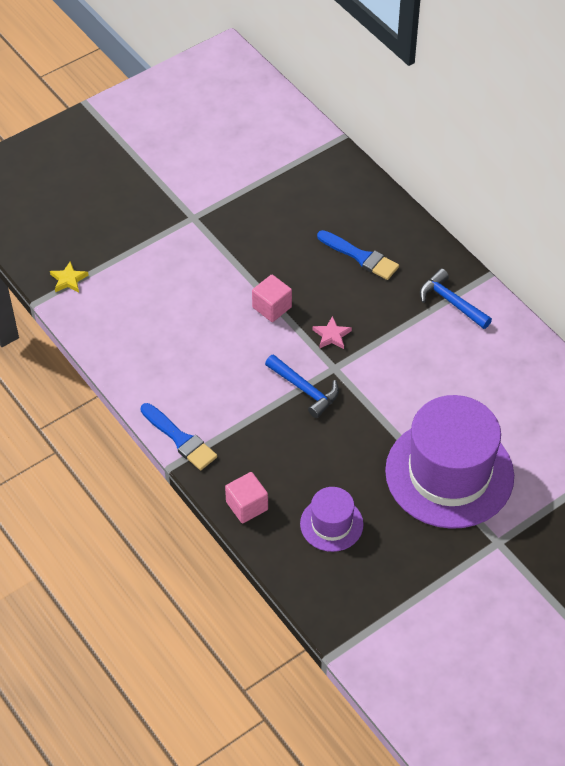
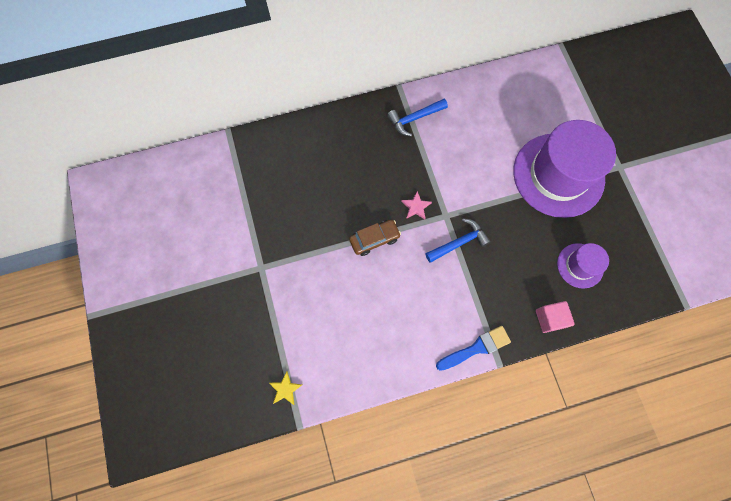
camera: 70 degrees left, 20 degrees up
pink cube [252,274,292,322] -> brown car [349,220,401,256]
blue brush [317,230,399,280] -> none

